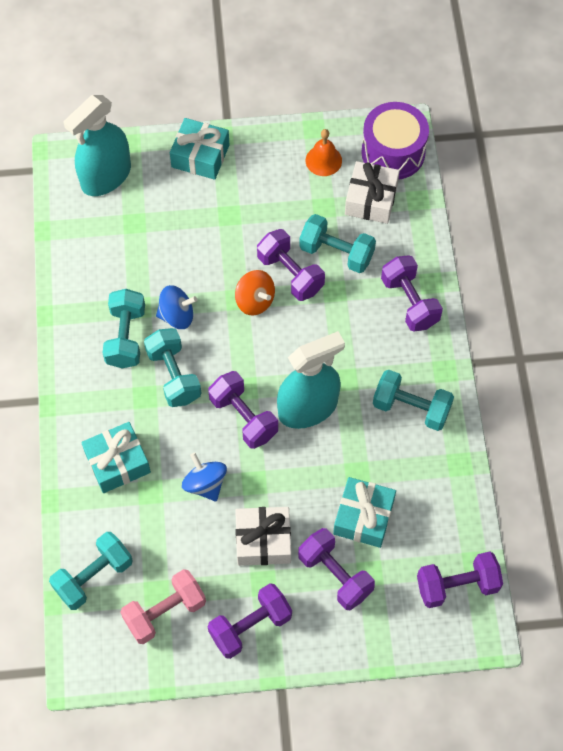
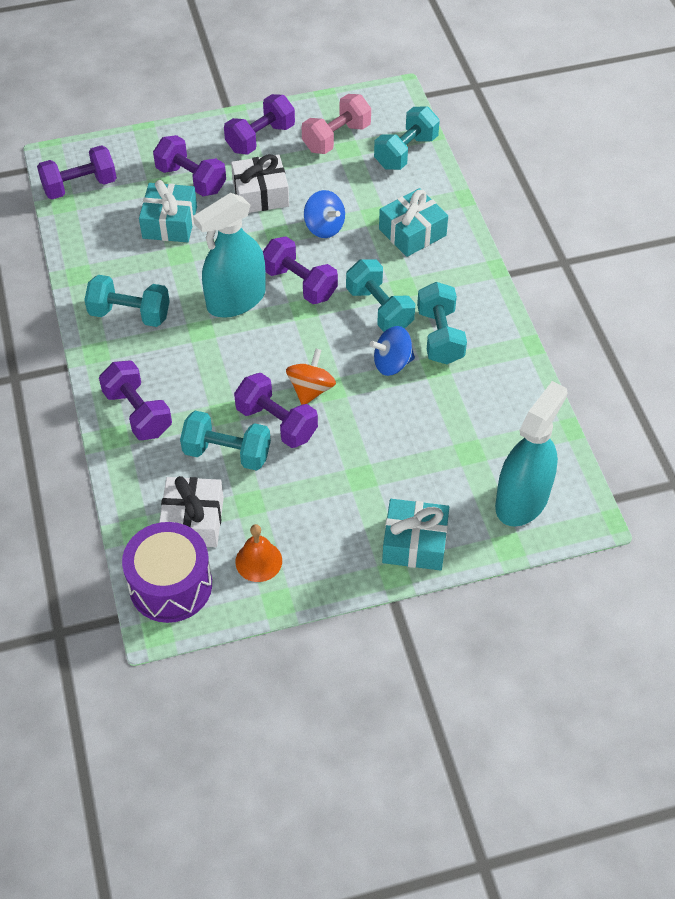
camera: 170 degrees right, 10 degrees down
orange spinning top [235,270,275,316] -> orange spinning top turned 75 degrees clockwise [286,349,336,405]

